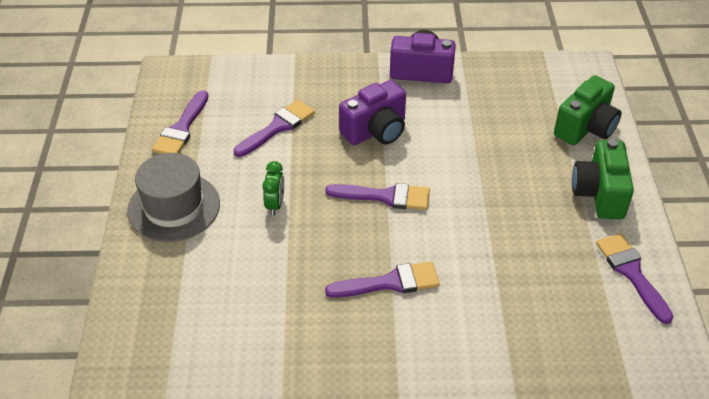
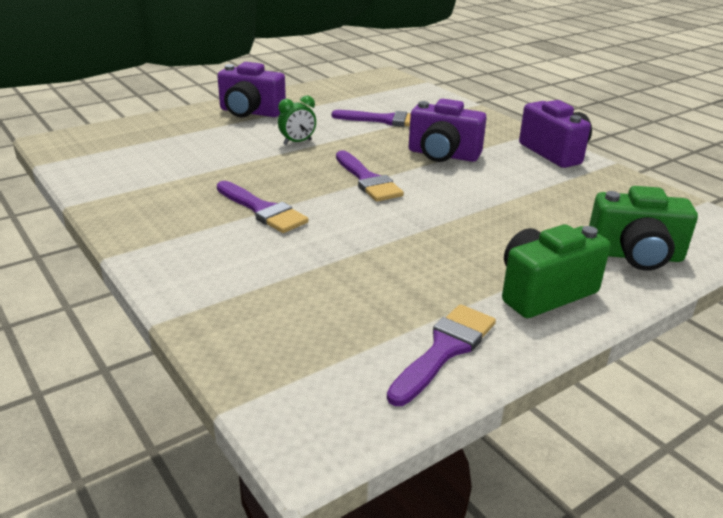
camera: 55 degrees right, 15 degrees down
grey hat [127,153,220,242] -> purple camera [217,62,286,117]
purple brush [152,90,209,154] -> none

